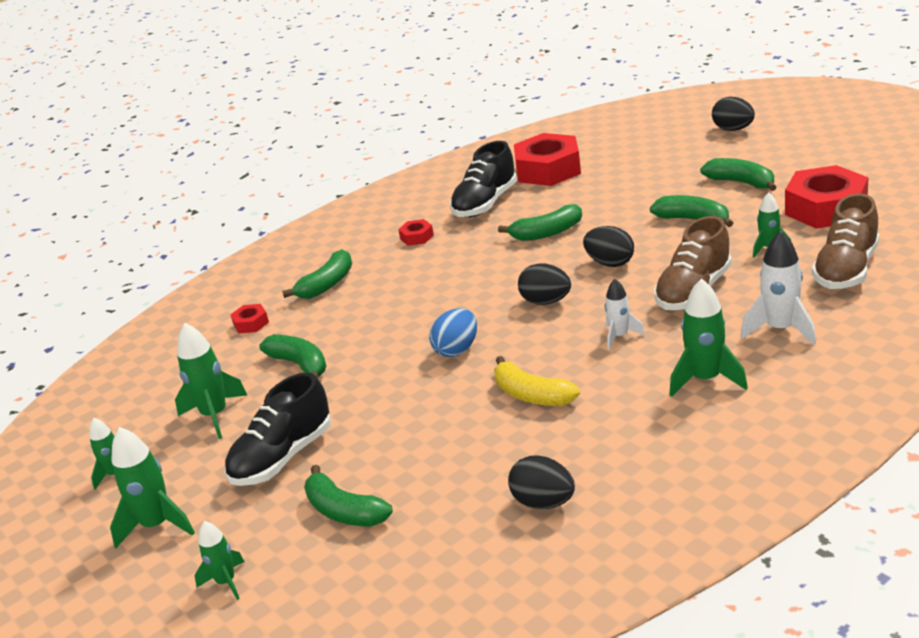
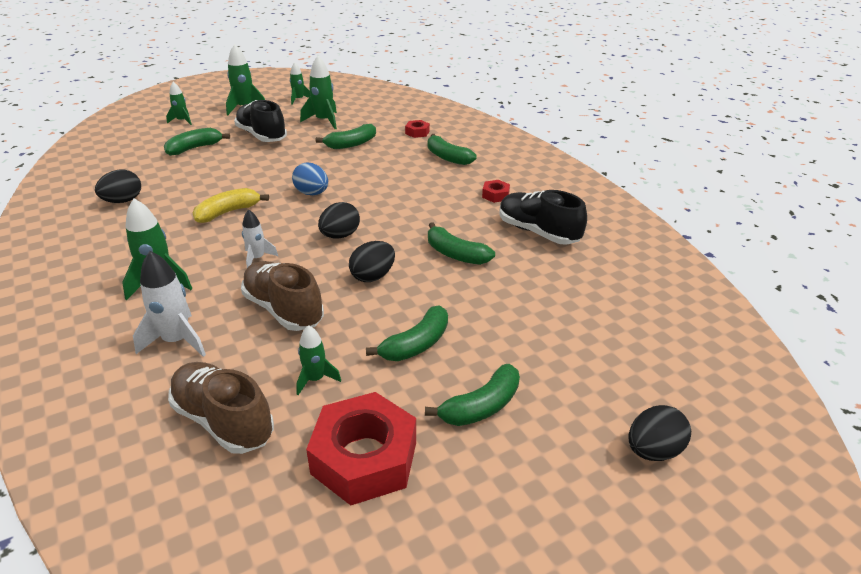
camera: 95 degrees right, 5 degrees up
green banana [498,204,582,241] -> green banana turned 45 degrees counterclockwise [428,222,495,265]
red nut [514,133,581,186] -> none

